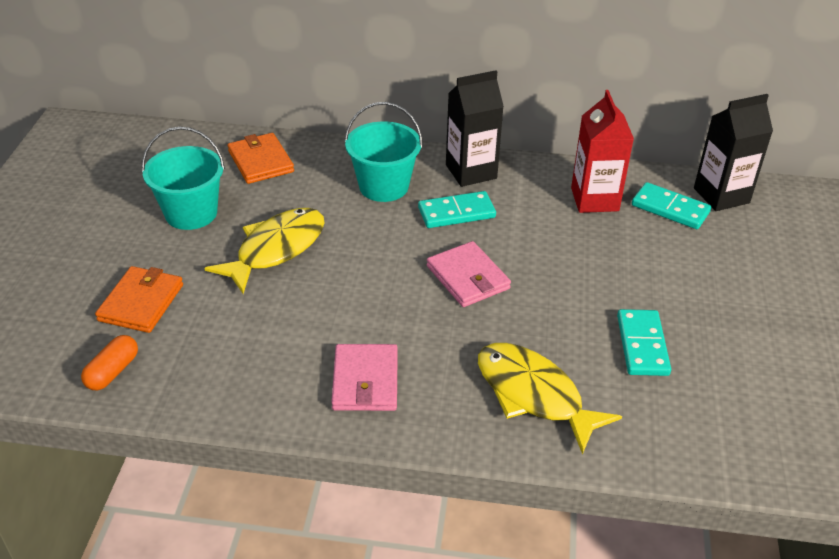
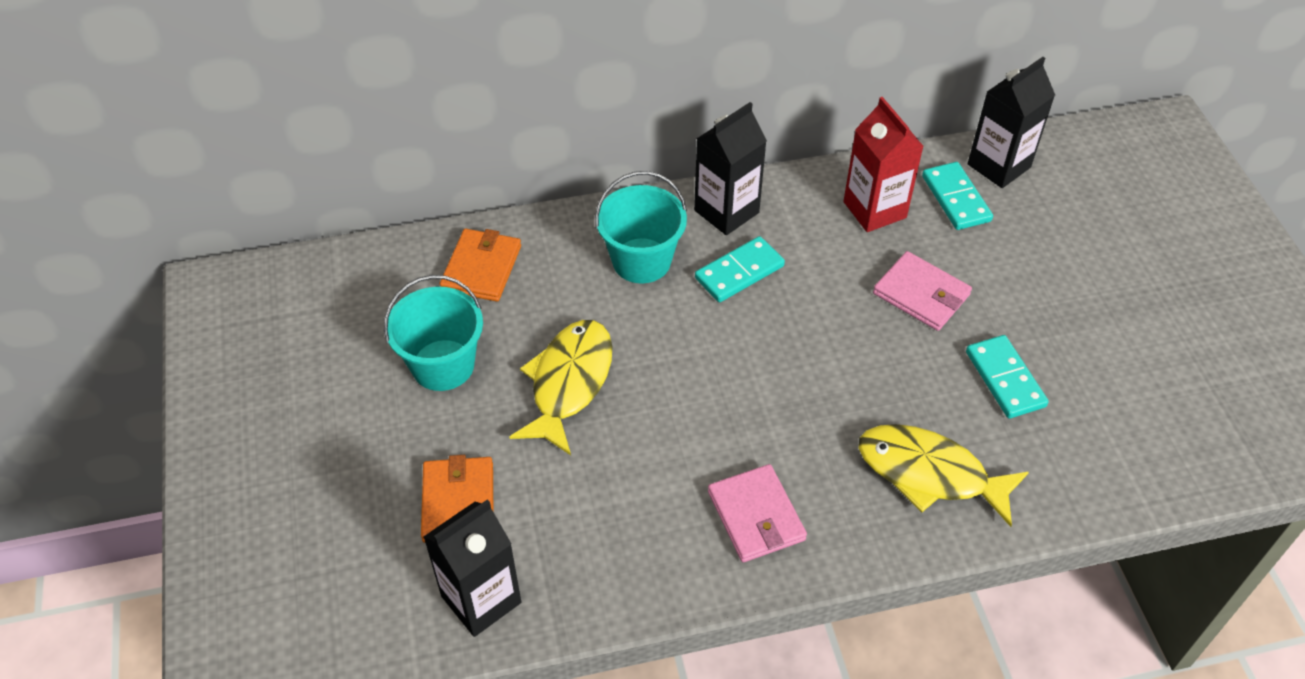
camera: 20 degrees left, 10 degrees up
orange capsule [81,335,138,390] -> black carton [423,499,521,637]
orange wallet [228,133,294,184] -> orange wallet turned 60 degrees clockwise [440,229,521,302]
pink wallet [427,241,511,307] -> pink wallet moved to [873,251,972,331]
turquoise domino [632,182,711,229] -> turquoise domino turned 60 degrees clockwise [922,162,993,230]

